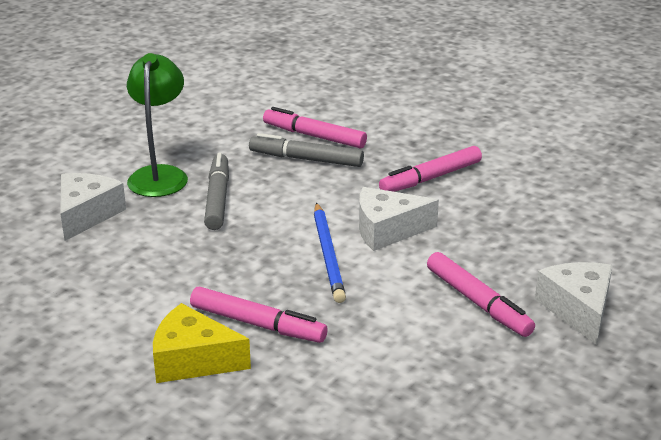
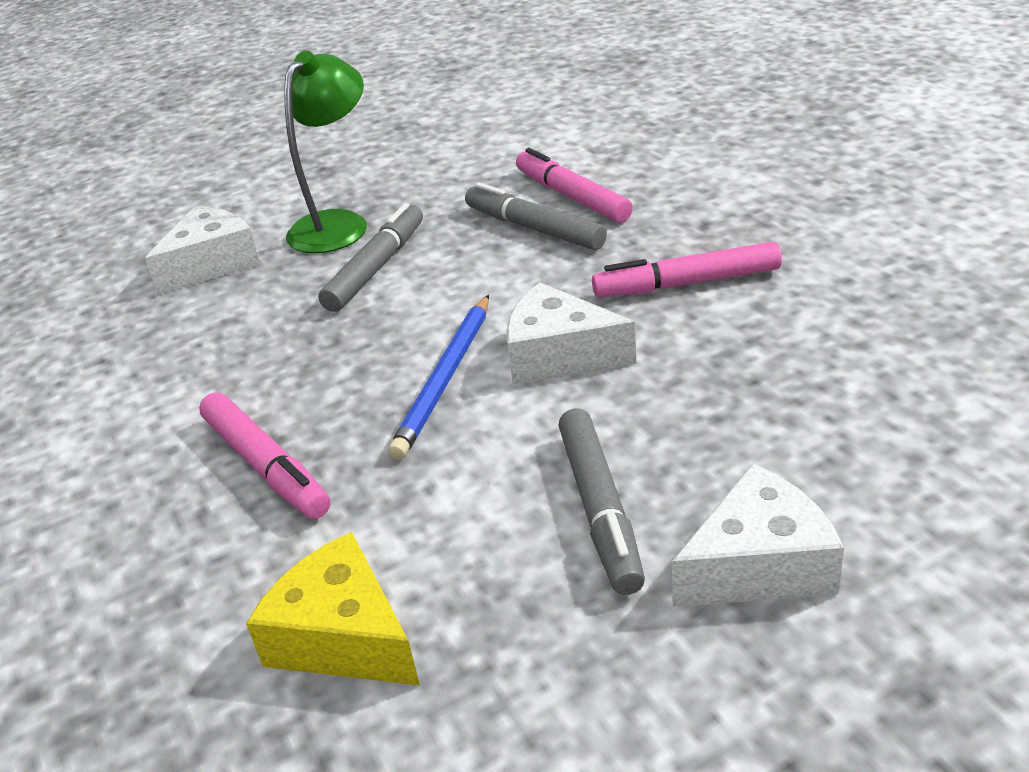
camera: 30 degrees right, 5 degrees up
yellow cheese [153,303,251,383] -> yellow cheese moved to [246,532,420,685]
pink marker [427,252,535,337] -> grey marker [558,408,645,595]
white cheese [535,262,613,345] -> white cheese turned 45 degrees clockwise [672,463,844,607]

